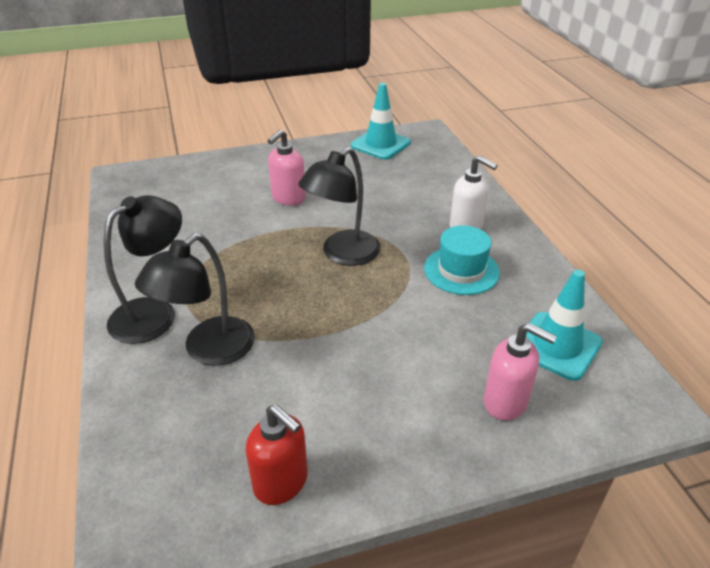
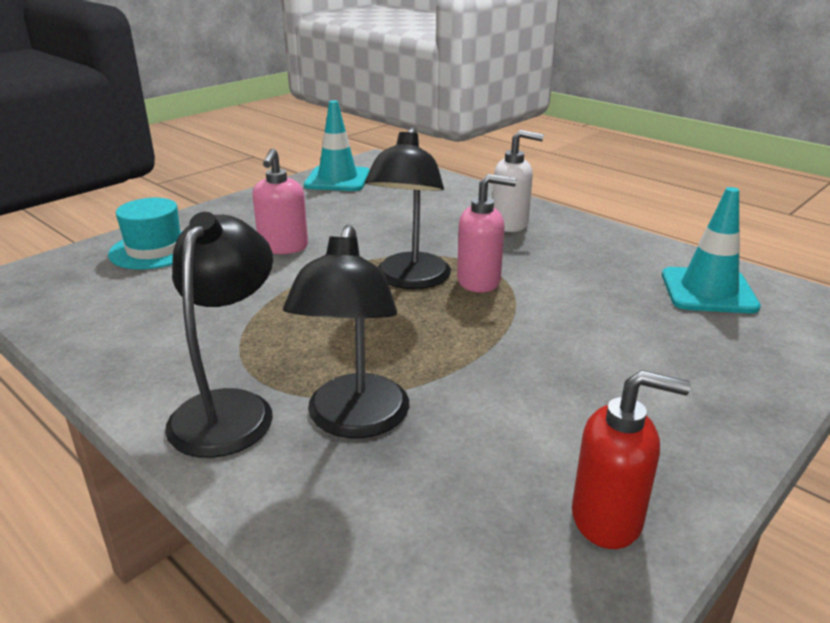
camera: 30 degrees left, 10 degrees down
turquoise hat [424,225,500,295] -> turquoise hat moved to [108,198,182,269]
pink soap dispenser [484,323,557,421] -> pink soap dispenser moved to [457,174,516,293]

